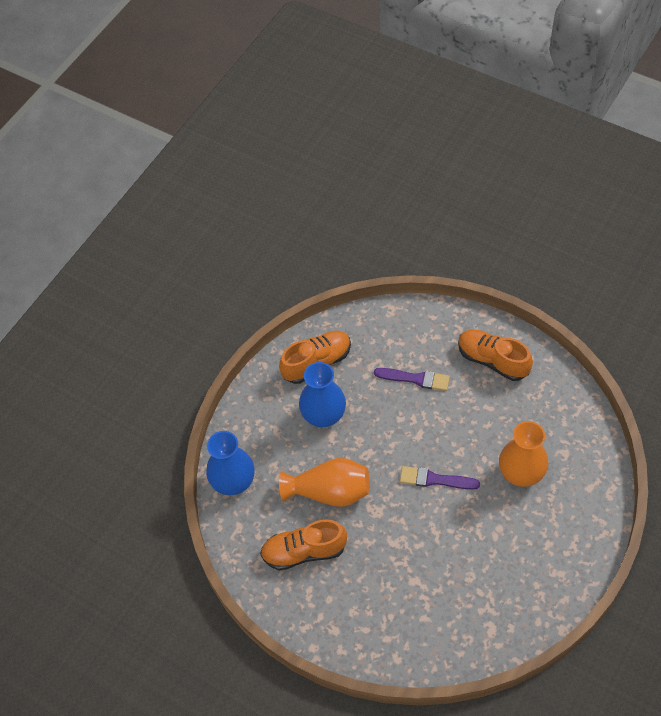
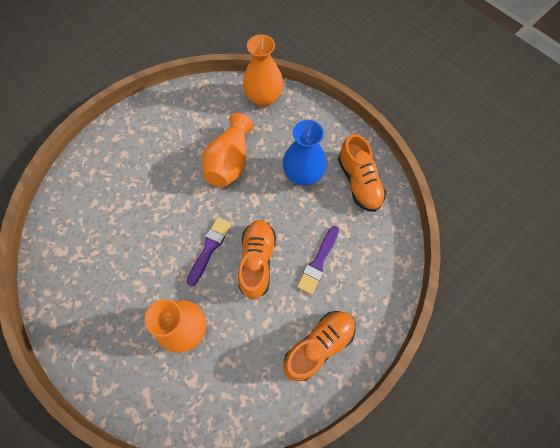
camera: 100 degrees right, 10 degrees up
blue vase [206,431,255,495] -> orange vase [243,34,283,107]
orange shoe [260,520,347,570] -> orange shoe moved to [238,220,276,299]

